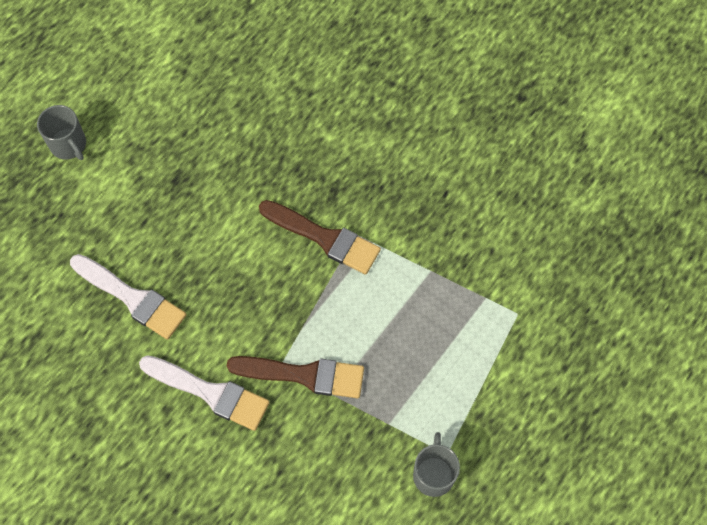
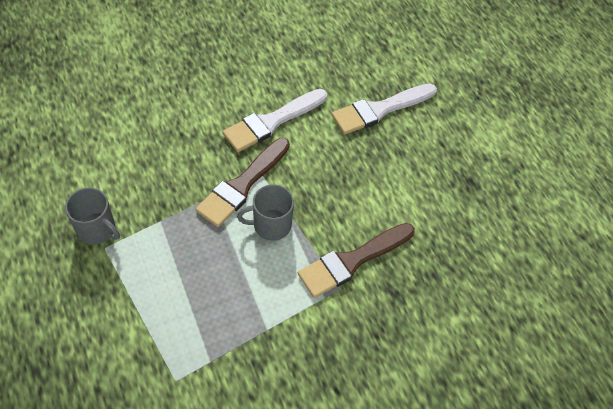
camera: 115 degrees right, 10 degrees down
grey mug [37,105,86,160] -> grey mug moved to [237,184,294,241]

